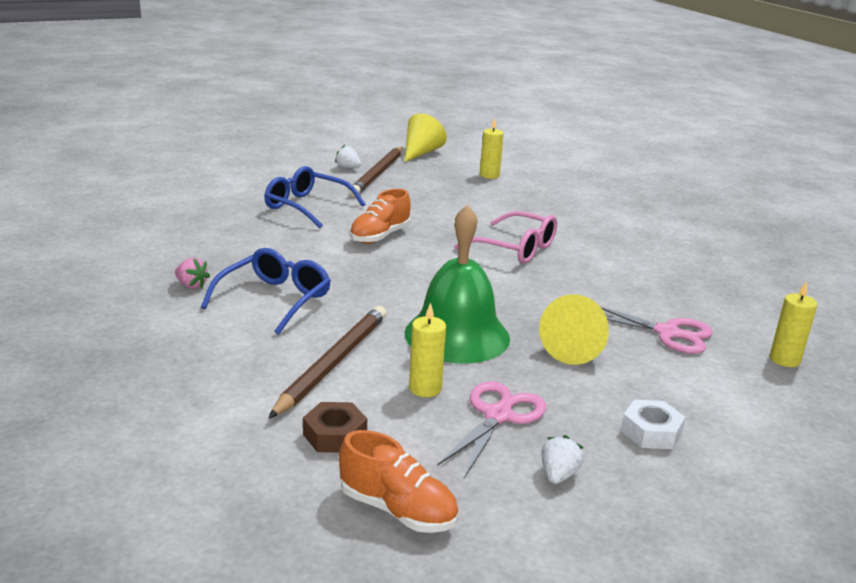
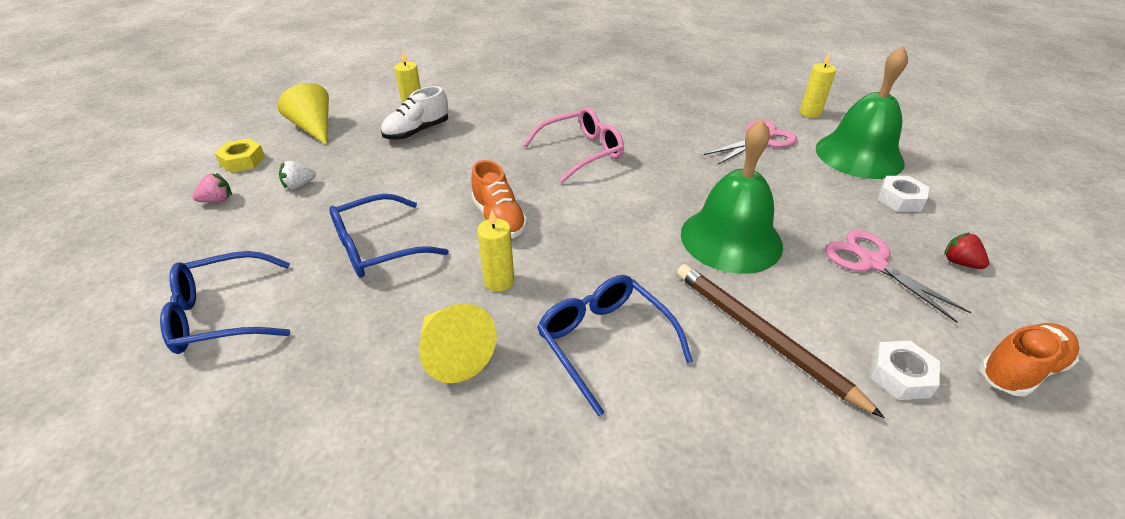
camera: 60 degrees left, 15 degrees up
pink strawberry [175,258,210,289] -> pink strawberry moved to [192,173,232,203]
brown nut [303,402,367,453] -> white nut [870,340,940,400]
brown pencil [349,147,402,196] -> none
yellow candle [409,303,446,397] -> yellow candle moved to [477,210,514,292]
yellow cone [539,294,609,365] -> yellow cone moved to [419,304,497,383]
white strawberry [541,435,584,484] -> red strawberry [944,232,989,269]
none -> blue glasses [160,251,290,354]
none -> yellow nut [214,138,265,173]
none -> white shoe [381,86,448,140]
none -> green bell [816,46,908,179]

